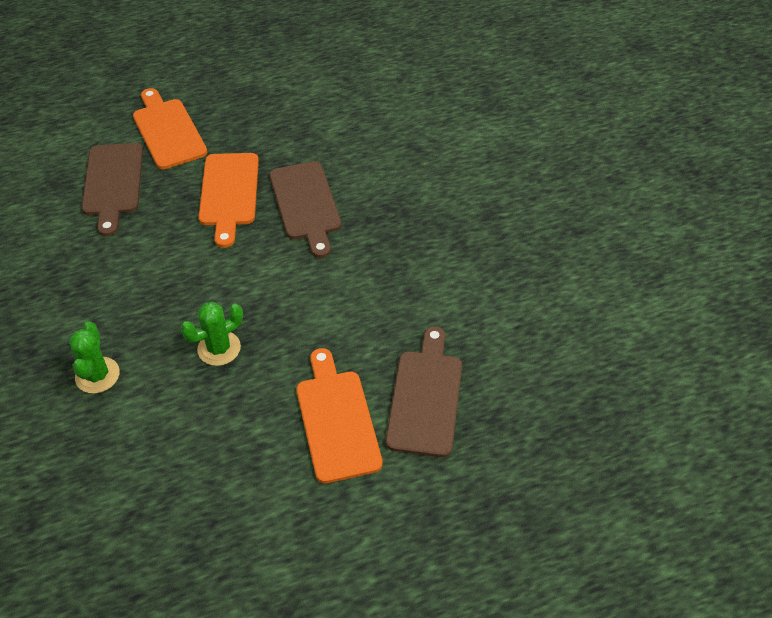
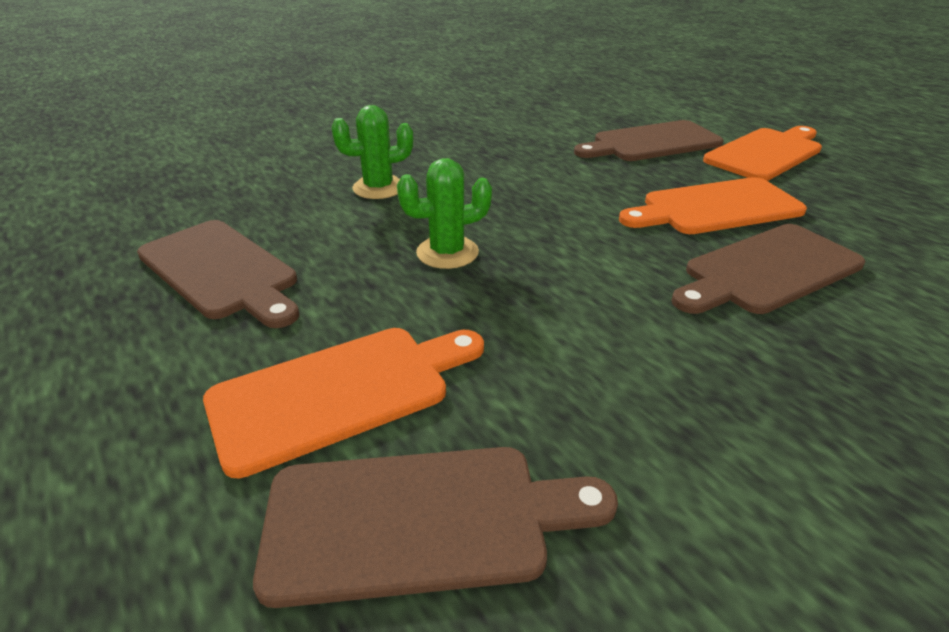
camera: 75 degrees right, 15 degrees down
green cactus [181,302,243,366] -> green cactus turned 60 degrees counterclockwise [397,158,492,269]
none -> brown cutting board [137,220,299,328]

